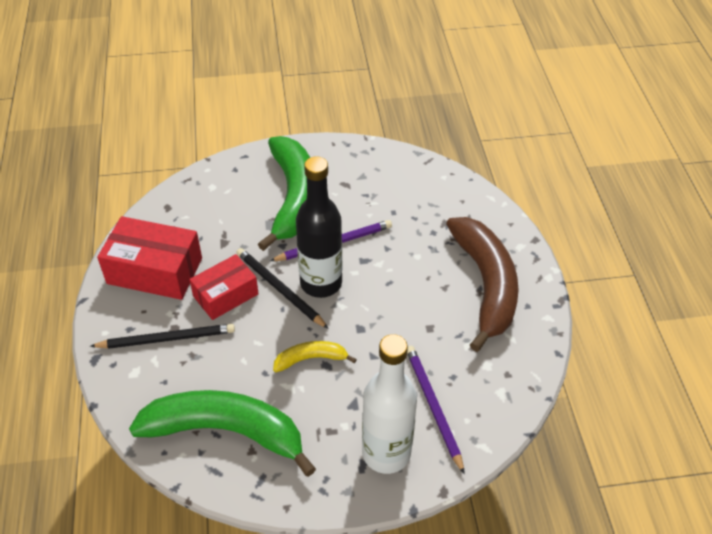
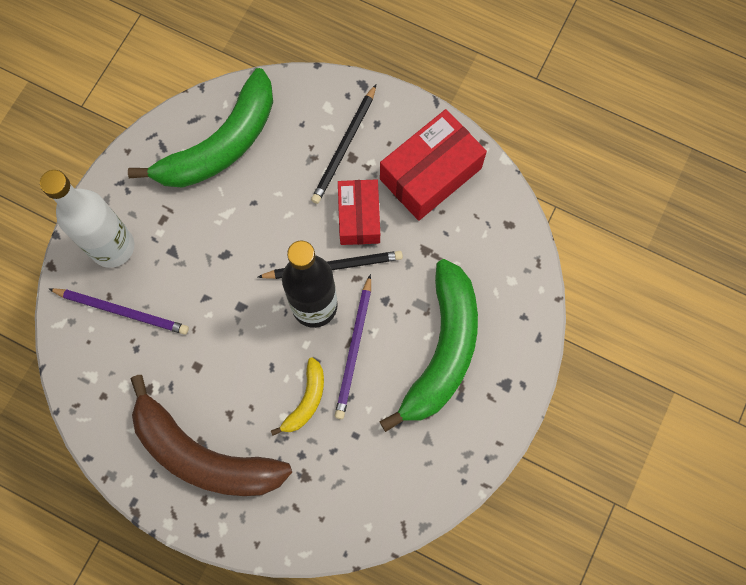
camera: 125 degrees right, 25 degrees up
green banana [258,136,310,251] -> green banana turned 105 degrees counterclockwise [379,259,478,432]
yellow banana [273,341,357,372] -> yellow banana moved to [271,357,324,436]

